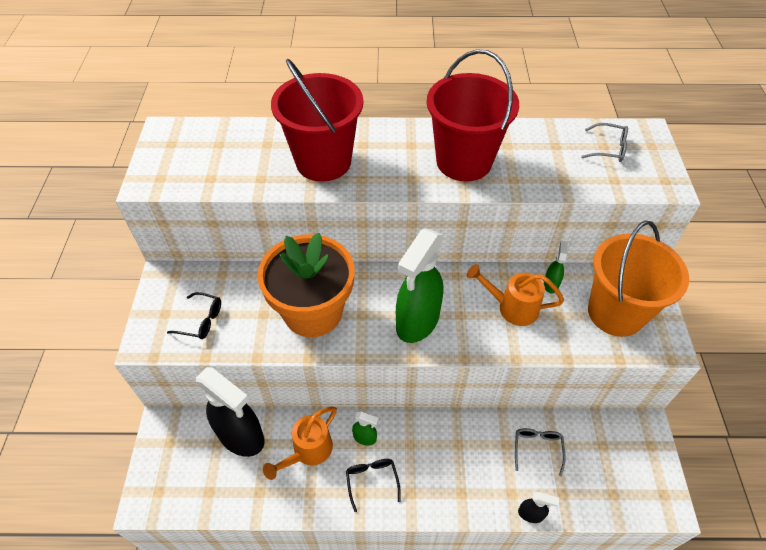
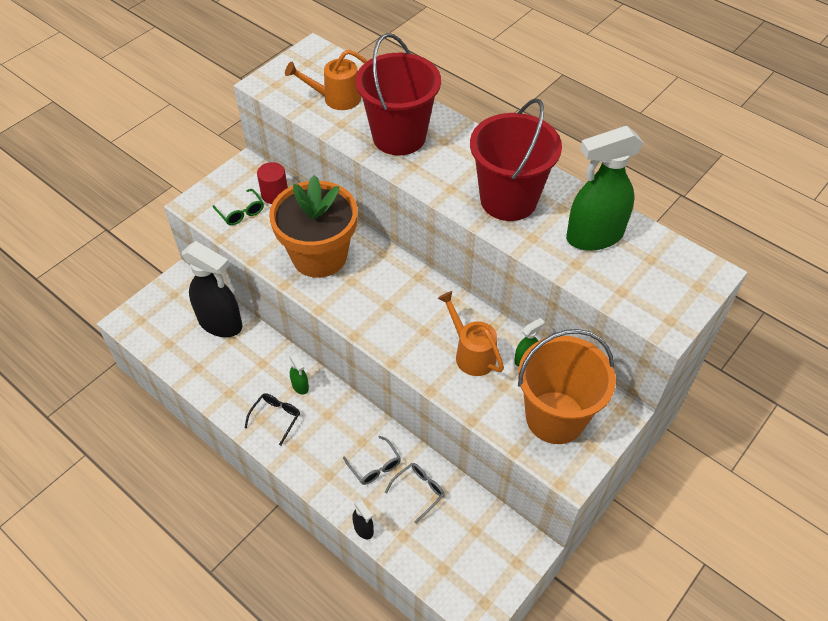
camera: 40 degrees right, 0 degrees up
black glasses [167,292,221,339] -> green glasses [212,189,264,225]
black spray bottle [196,367,265,457] -> black spray bottle turned 45 degrees counterclockwise [182,241,242,337]
orange watering can [263,407,337,480] -> orange watering can moved to [285,50,367,110]
green spray bottle [396,229,443,343] -> green spray bottle moved to [566,126,644,251]
grey glasses [581,123,628,162] -> grey glasses moved to [343,436,401,485]
none -> red cylinder [257,162,288,204]

